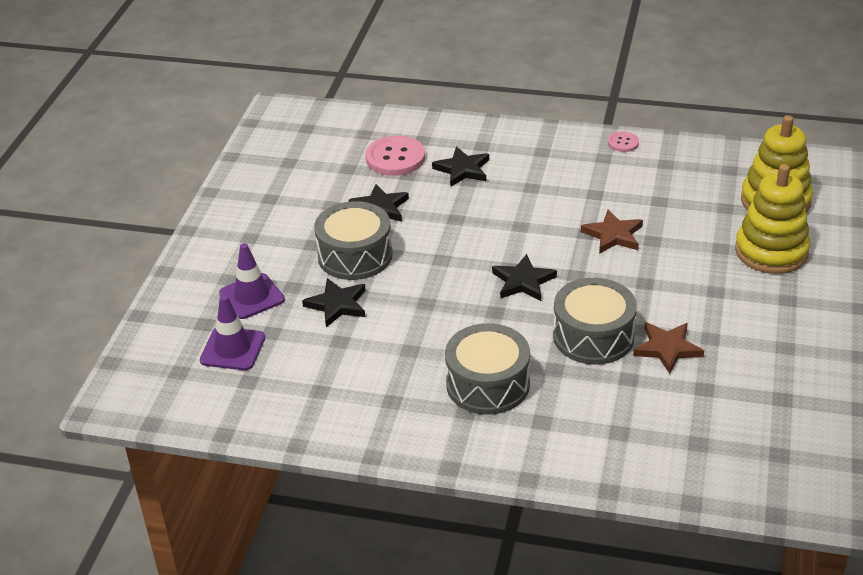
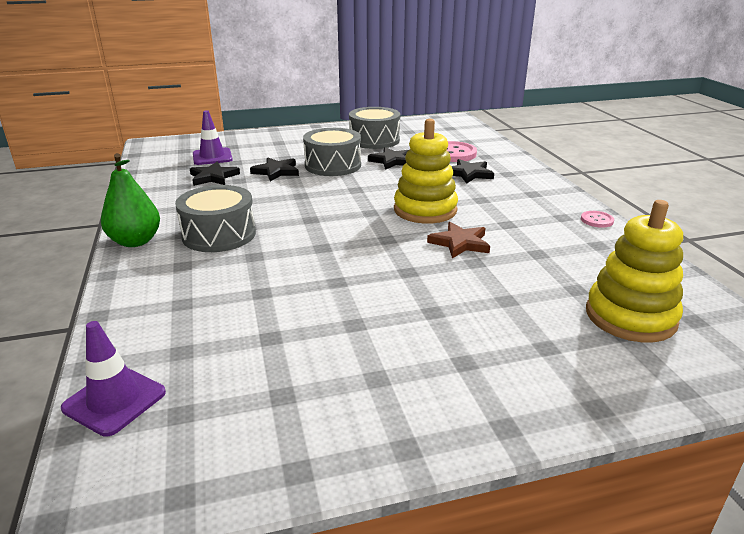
camera: 60 degrees right, 10 degrees down
purple traffic cone [219,243,285,319] -> purple traffic cone moved to [61,321,166,437]
black star [492,254,557,301] -> black star moved to [190,162,240,186]
grey drum [553,278,637,365] -> grey drum moved to [349,107,400,149]
brown star [633,322,704,374] -> none
yellow stacking toy [735,164,810,274] -> yellow stacking toy moved to [394,119,458,224]
none -> green pear [101,153,160,247]

